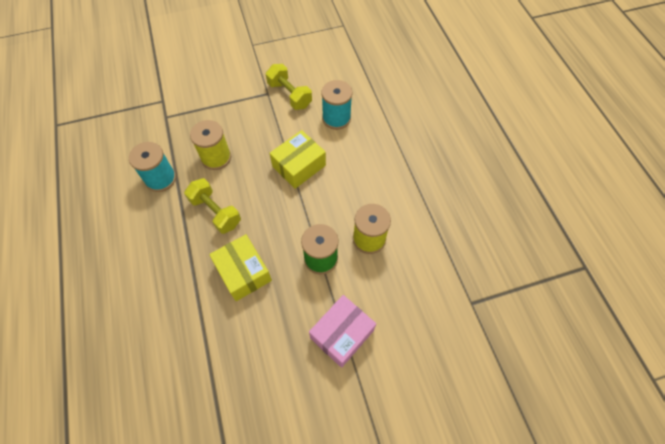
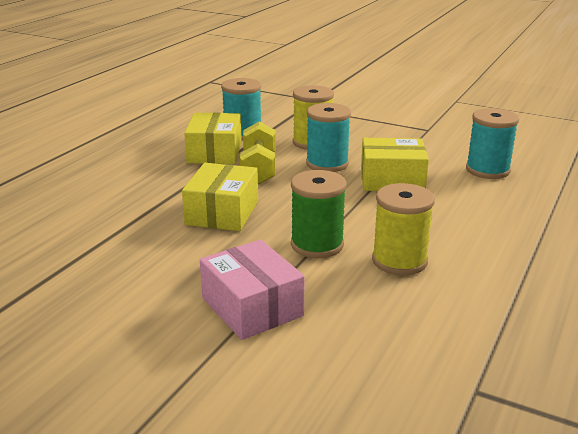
camera: 45 degrees right, 35 degrees down
yellow dumbbell [266,64,312,110] -> none
pink box [309,295,376,368] -> pink box turned 60 degrees clockwise [200,240,305,340]
none -> yellow box [184,113,242,164]
none -> turquoise spool [306,103,351,172]

